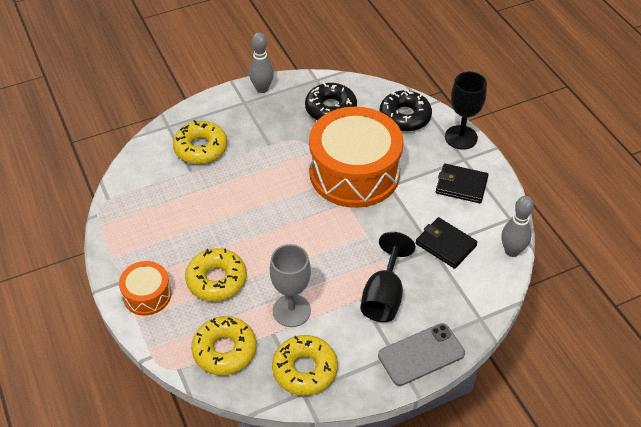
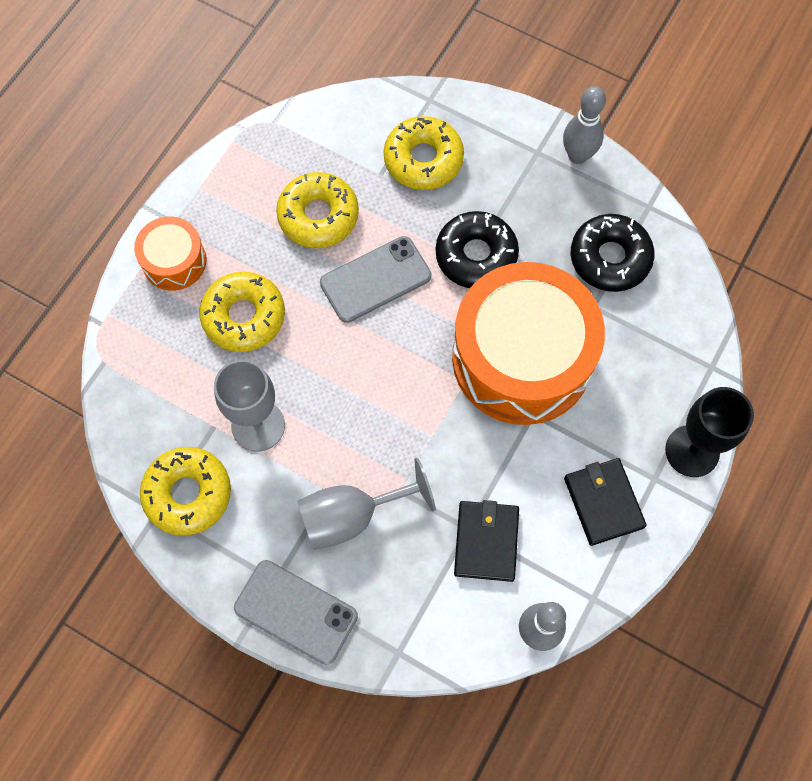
camera: 55 degrees right, 20 degrees up
yellow donut [191,316,257,375] -> yellow donut moved to [276,172,359,248]
black goblet [360,232,415,322] -> grey goblet [297,458,436,550]
black donut [380,90,432,132] -> black donut moved to [436,211,519,288]
none -> grey phone [320,236,431,323]

